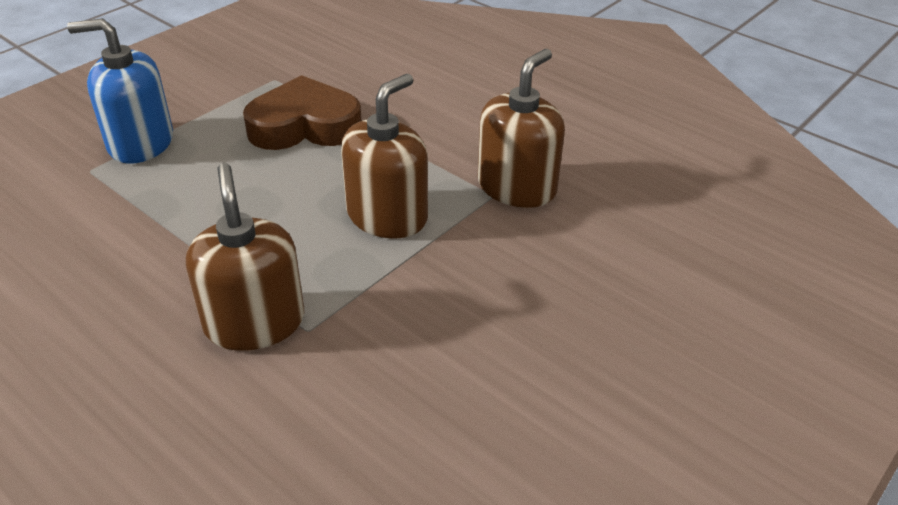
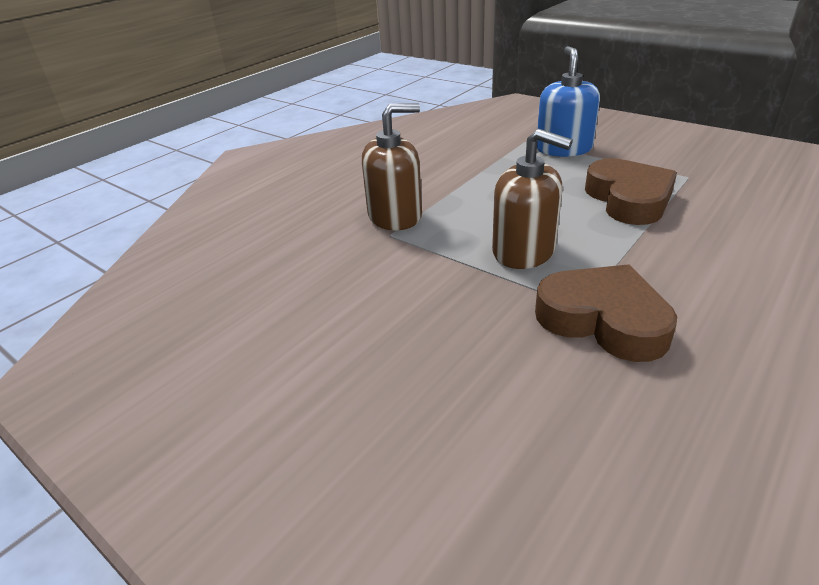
camera: 90 degrees right, 5 degrees down
brown soap dispenser [478,49,565,208] -> brown heart [535,264,677,362]

